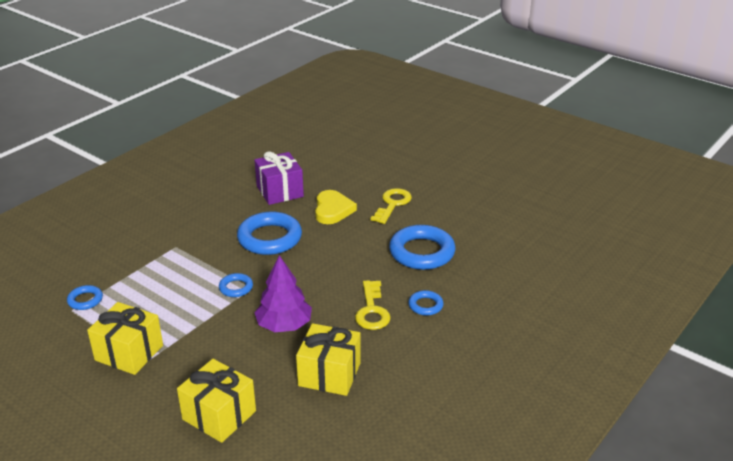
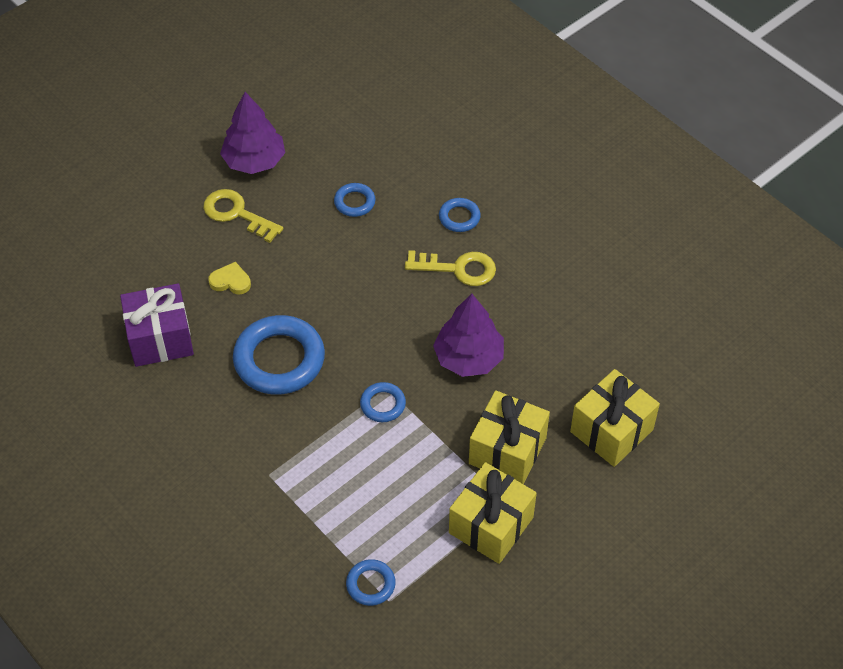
camera: 80 degrees left, 20 degrees up
yellow gift [296,323,361,396] -> yellow gift moved to [469,390,550,484]
yellow heart [315,190,357,224] -> yellow heart [208,262,251,294], size x0.60
blue ring [389,225,456,270] -> blue ring [334,183,376,217], size x0.49
none -> purple tree [220,92,285,174]

